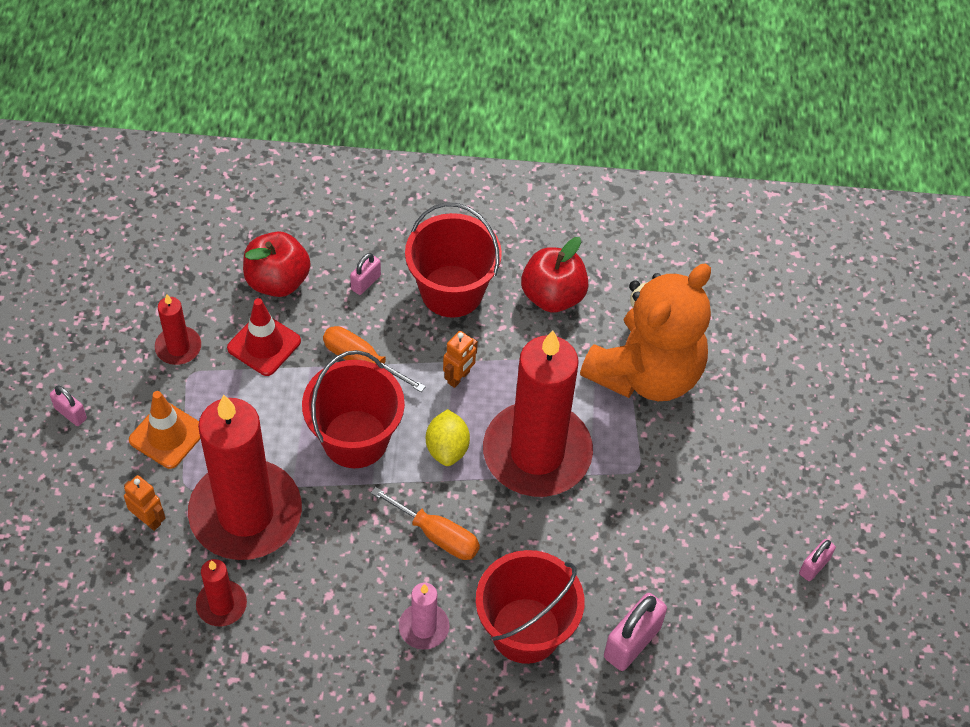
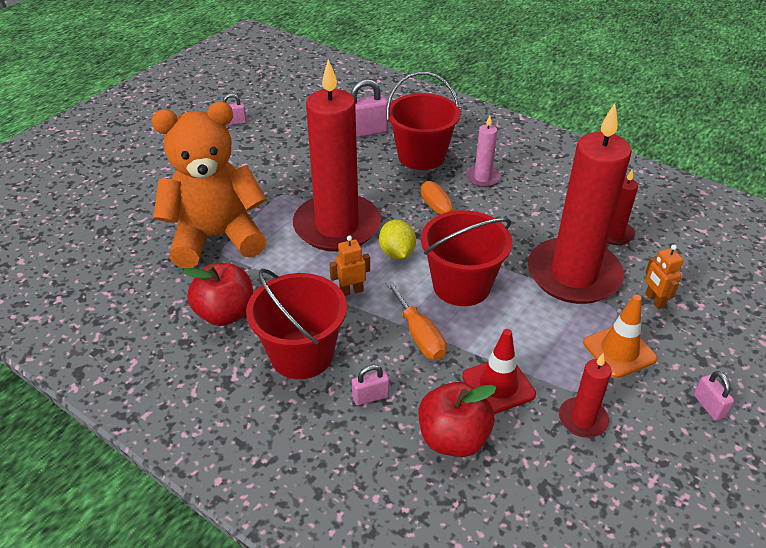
camera: 145 degrees left, 15 degrees down
yellow lemon [426,409,470,466] -> yellow lemon turned 45 degrees counterclockwise [379,220,416,259]

